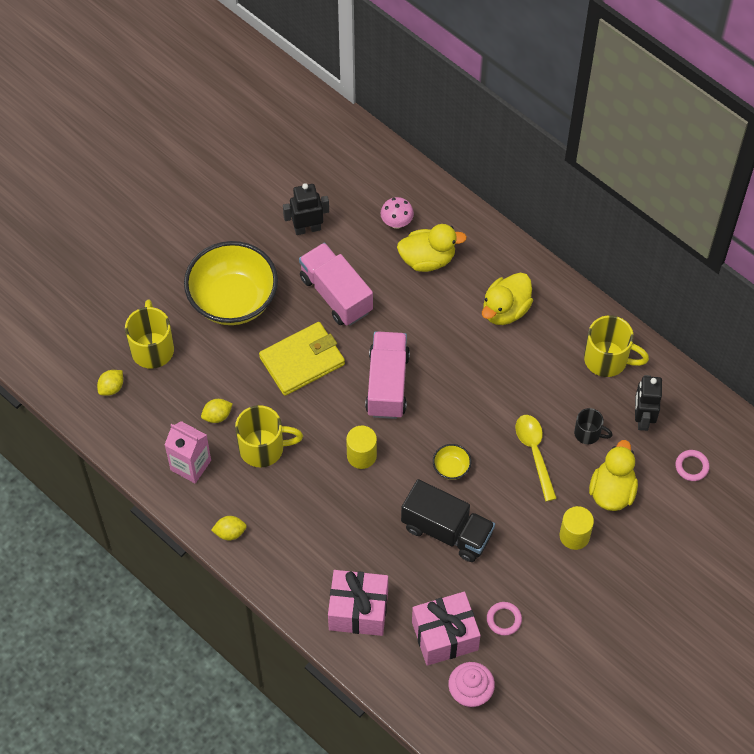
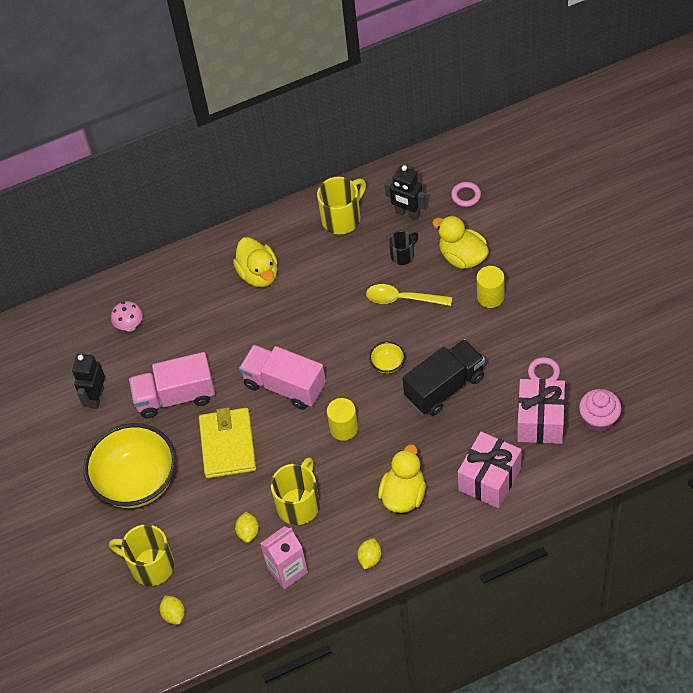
camera: 60 degrees left, 5 degrees down
yellow duck [397,224,467,272] -> yellow duck moved to [378,444,426,513]

